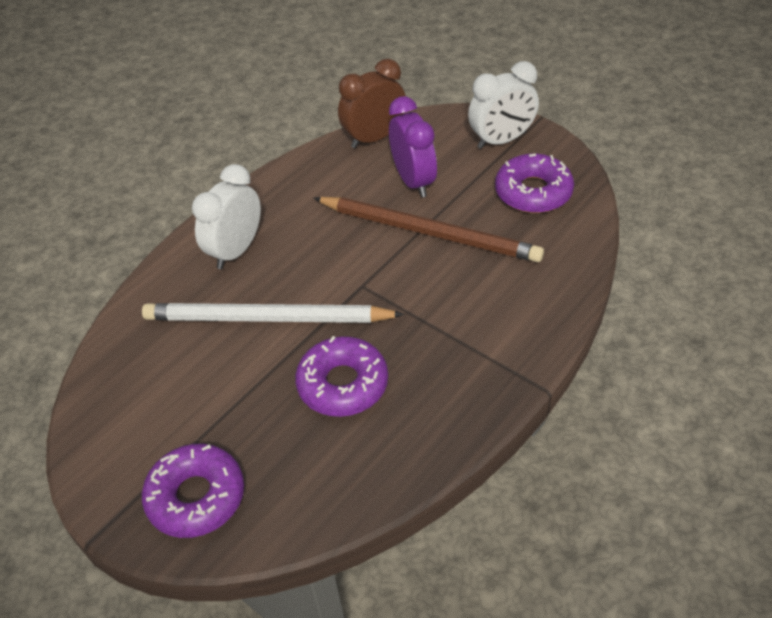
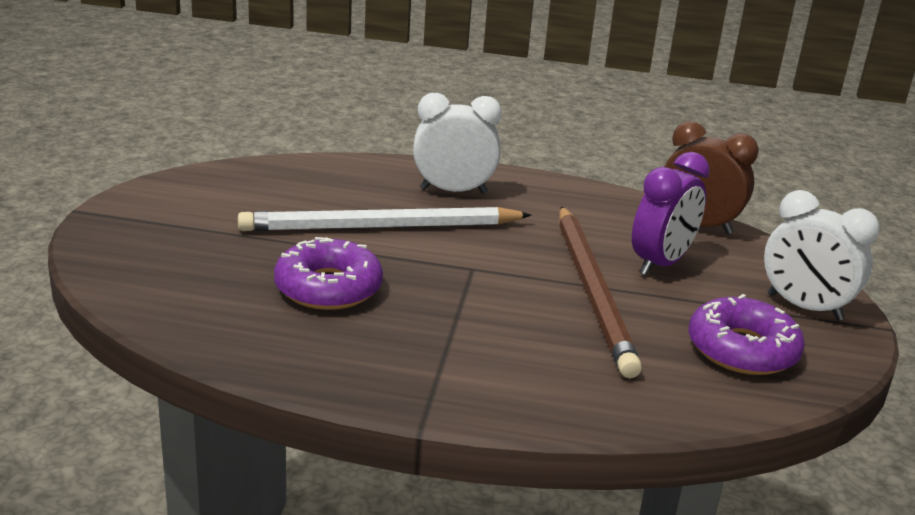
camera: 55 degrees right, 20 degrees down
white pencil [142,303,405,323] -> white pencil turned 75 degrees counterclockwise [238,207,531,231]
purple donut [142,444,244,538] -> none

